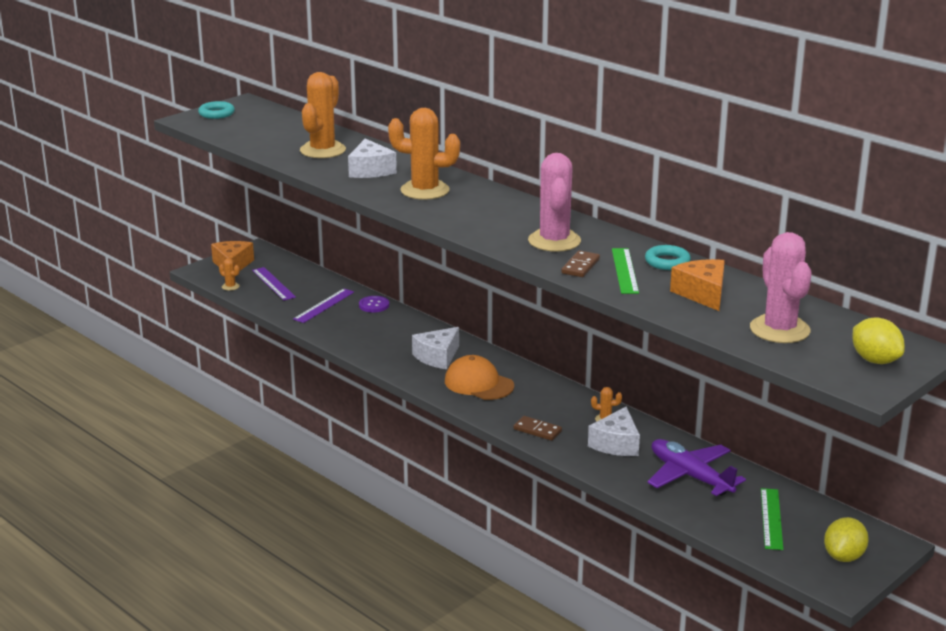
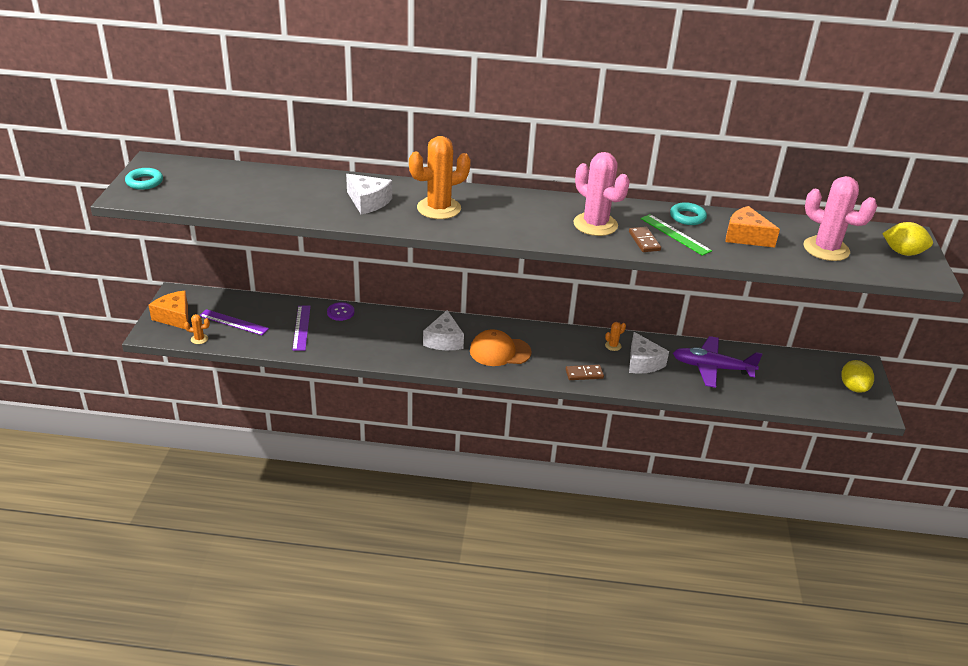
camera: 40 degrees left, 10 degrees up
orange cactus [300,72,346,158] -> none
green ruler [761,488,783,550] -> none

